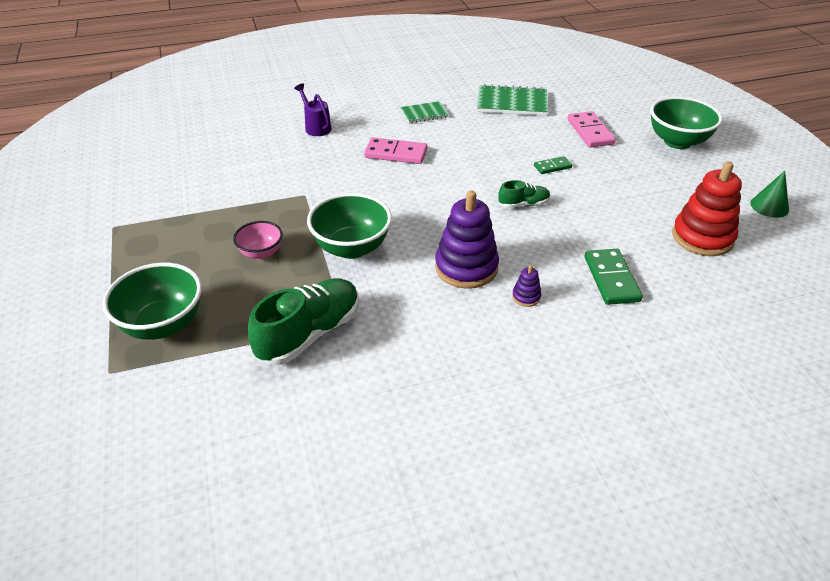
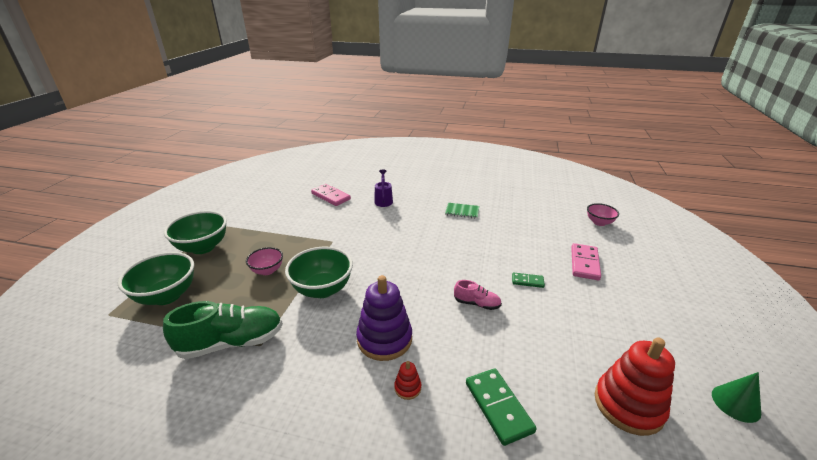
camera: 30 degrees right, 10 degrees down
pink domino [364,137,427,164] -> pink domino moved to [311,184,351,206]
green notebook [477,84,548,116] -> none
green shoe [498,180,551,208] -> pink shoe [454,280,502,310]
purple stacking toy [512,265,541,307] -> red stacking toy [394,361,421,400]
green domino [585,249,643,305] -> green domino turned 45 degrees counterclockwise [466,368,537,446]
green bowl [650,96,723,149] -> green bowl moved to [164,211,227,254]
none -> pink bowl [587,203,619,226]

